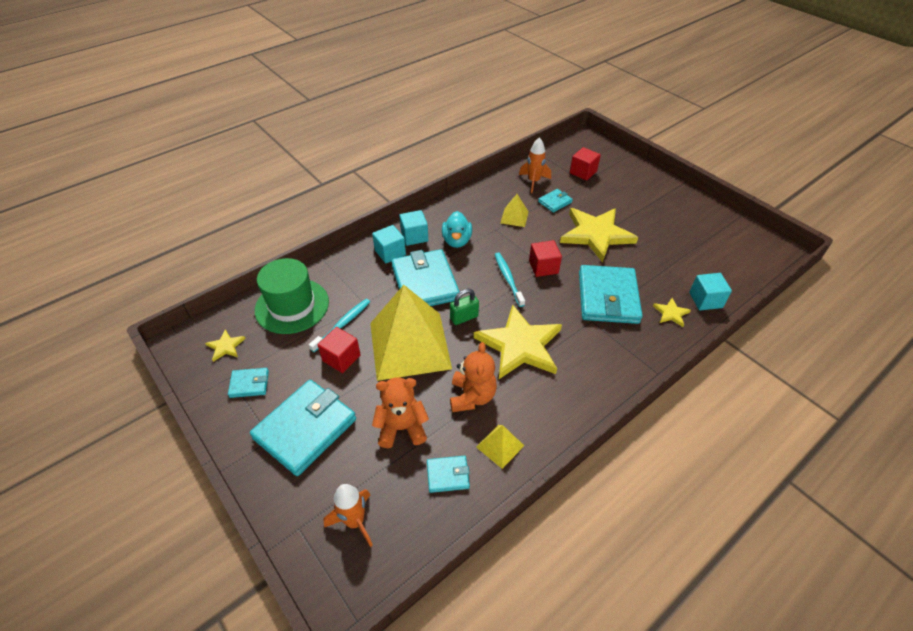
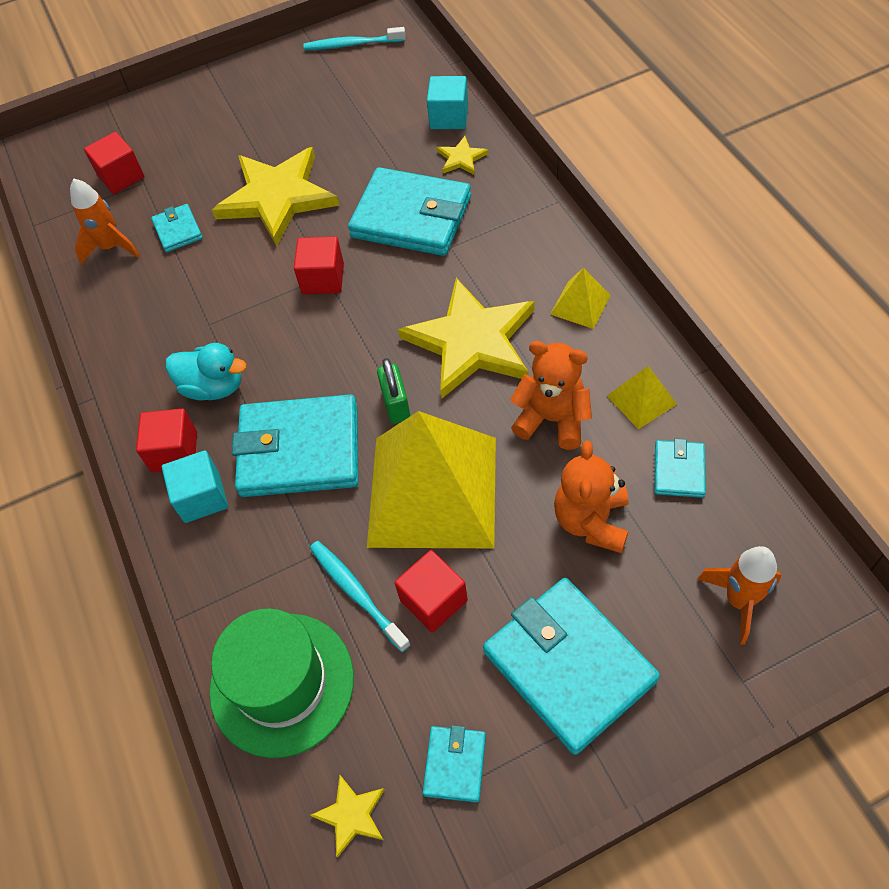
camera: 70 degrees left, 10 degrees up
turquoise cube [399,210,428,246] -> red cube [136,409,197,472]
turquoise toothbrush [495,252,525,307] -> turquoise toothbrush moved to [303,27,406,50]
yellow pyramid [501,194,529,227] -> yellow pyramid moved to [550,268,611,329]

